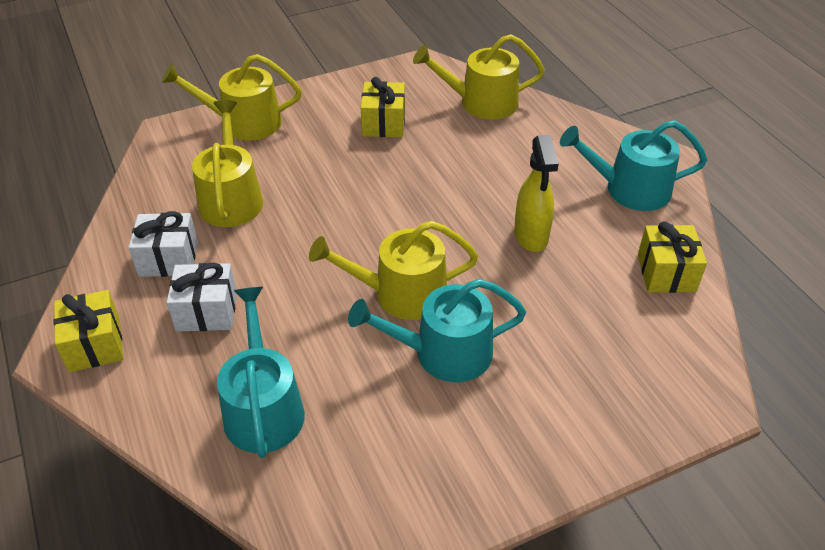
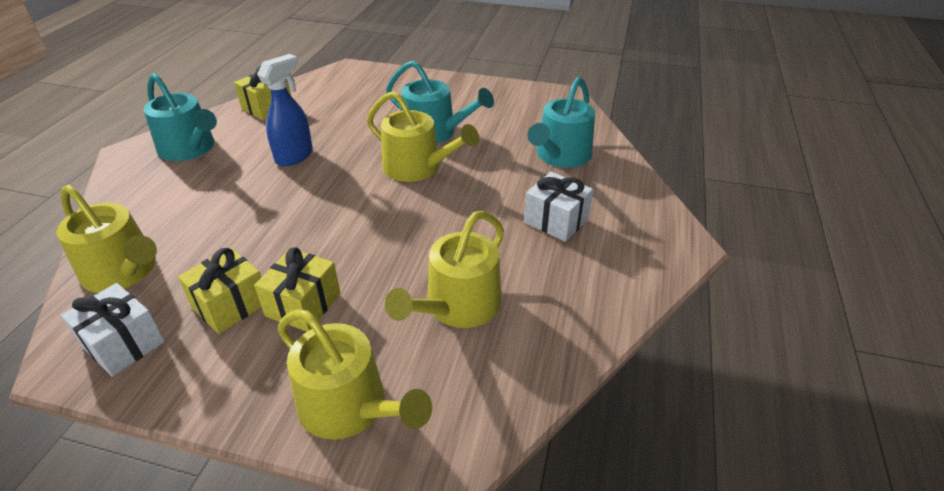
camera: 140 degrees left, 5 degrees down
yellow gift [53,290,123,372] -> yellow gift moved to [254,247,340,332]
white gift [128,211,198,277] -> white gift moved to [61,283,165,377]
yellow spray bottle [514,135,559,252] -> blue spray bottle [257,54,313,166]

